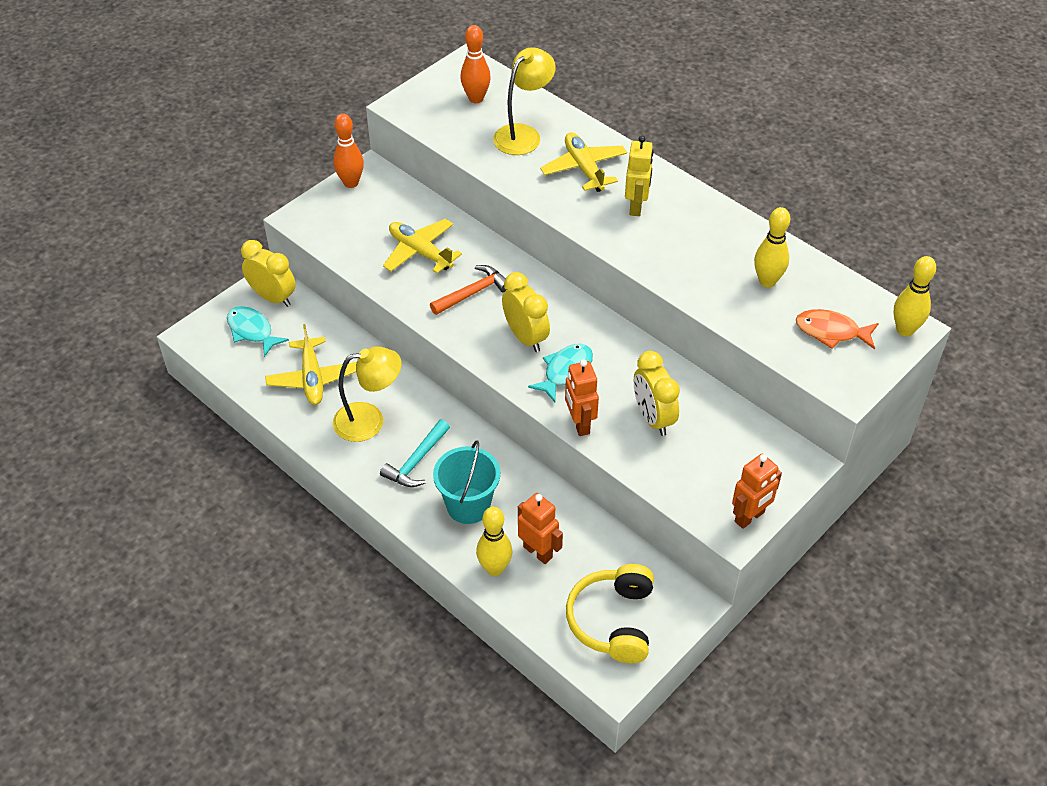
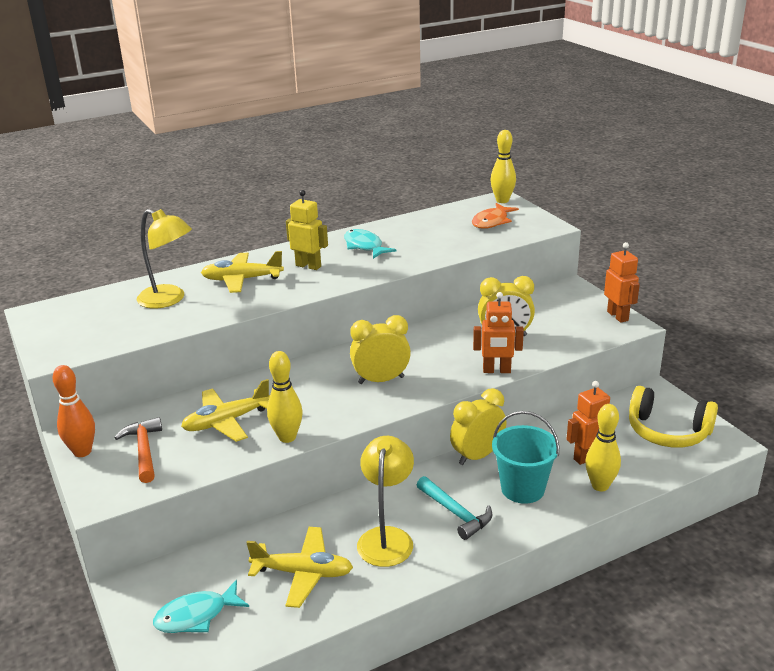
camera: 70 degrees left, 20 degrees down
yellow clock [241,240,296,307] -> yellow clock moved to [450,388,506,465]
orange hammer [430,265,507,315] -> orange hammer moved to [114,417,162,483]
orange bowling pin [460,25,491,103] -> none
yellow lamp [493,47,556,155] -> yellow lamp turned 150 degrees clockwise [137,209,192,309]
turquoise fish [528,344,593,402] -> turquoise fish moved to [344,229,396,259]
yellow bowling pin [754,207,790,287] -> yellow bowling pin moved to [267,351,303,443]

